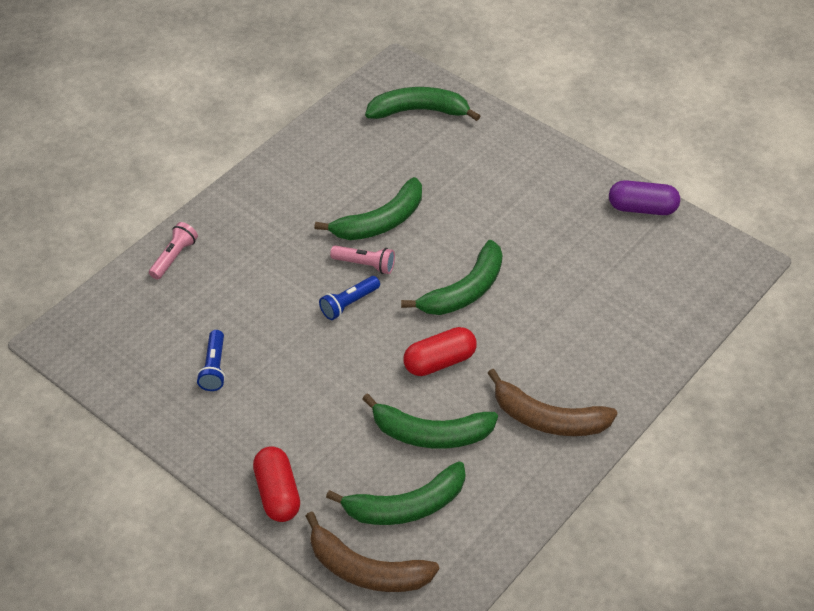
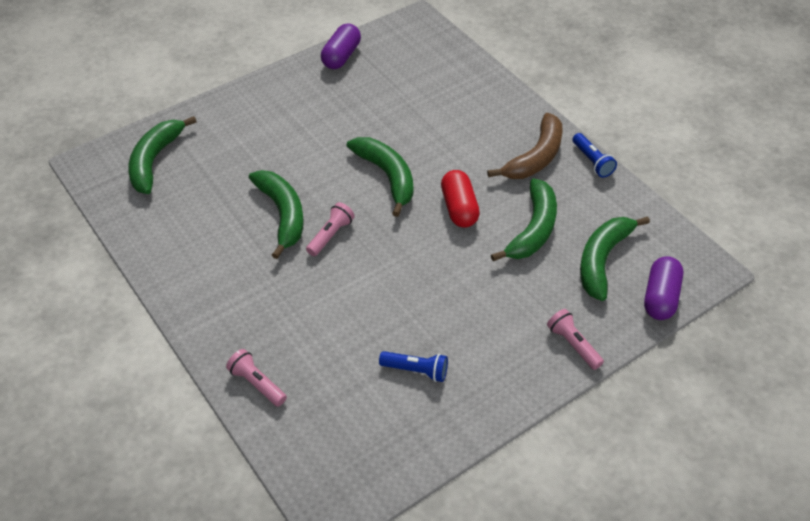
camera: 75 degrees left, 0 degrees up
red capsule [253,446,300,522] -> pink flashlight [547,309,604,370]
brown banana [306,511,439,592] -> purple capsule [644,256,683,320]
blue flashlight [319,276,380,320] -> blue flashlight moved to [572,133,617,178]
green banana [326,462,465,525] -> green banana turned 150 degrees counterclockwise [580,216,650,301]

